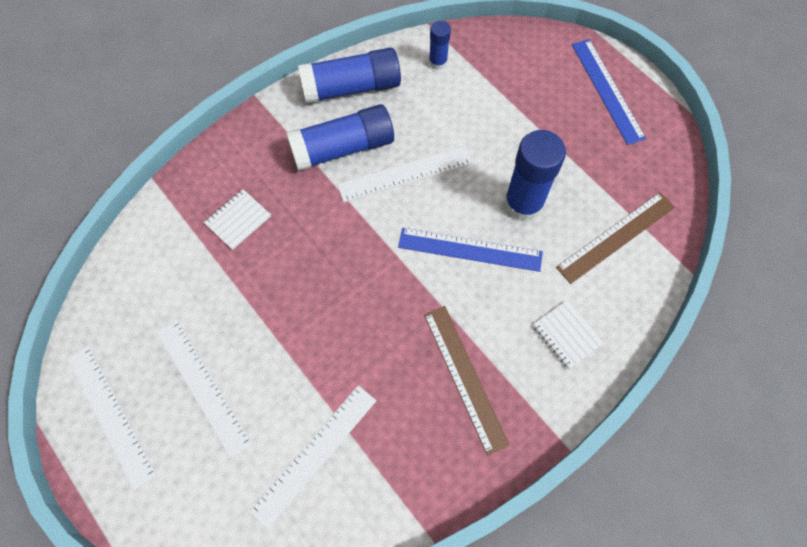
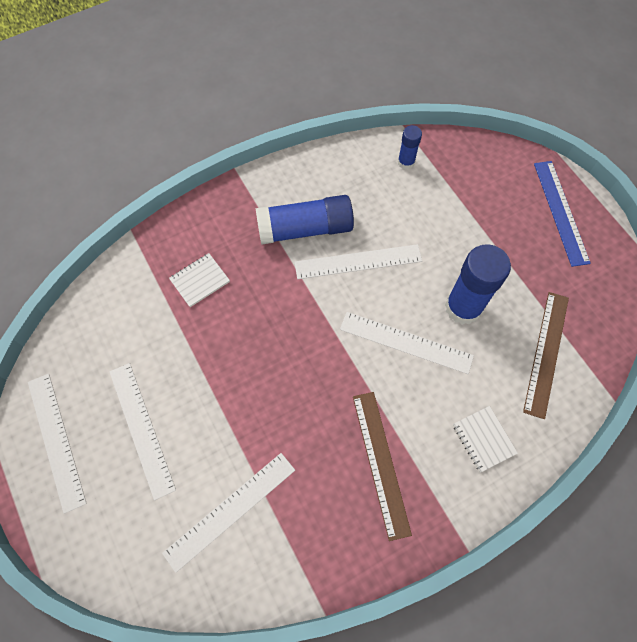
camera: 10 degrees right, 0 degrees up
blue glue stick [298,48,401,103] -> none
blue ruler [398,228,543,272] -> white ruler [340,312,474,374]
brown ruler [556,192,675,284] -> brown ruler turned 45 degrees counterclockwise [523,292,569,419]

